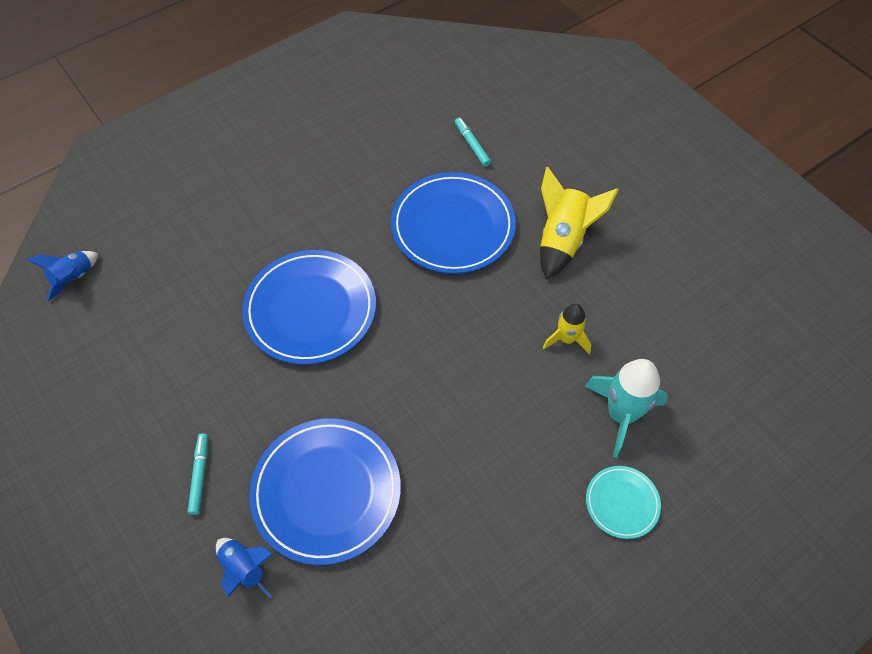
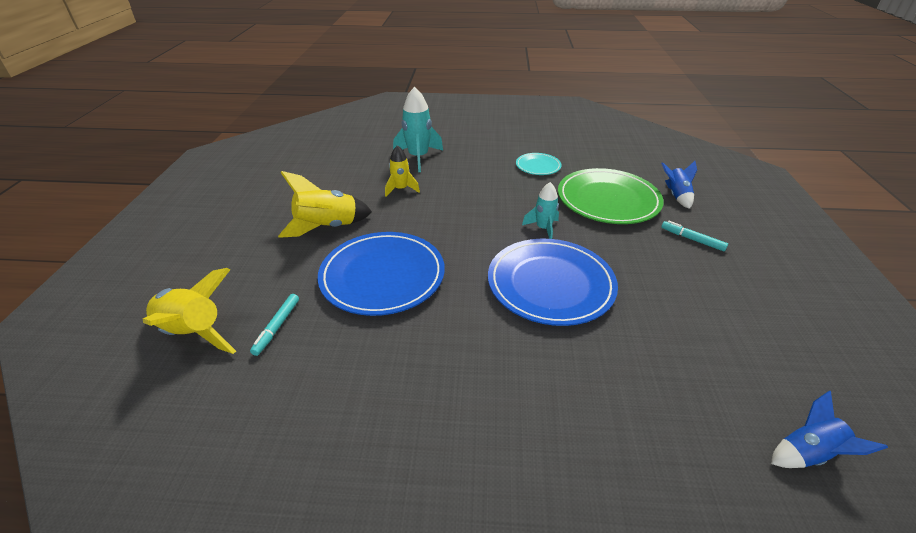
camera: 140 degrees left, 20 degrees down
turquoise marker [188,433,208,515] -> turquoise marker turned 90 degrees clockwise [661,220,728,251]
blue plate [249,418,401,565] -> green plate [558,168,664,224]
turquoise plate [586,466,661,539] -> turquoise plate moved to [516,153,562,175]
none -> yellow rocket [143,268,236,354]
none -> turquoise rocket [522,182,559,239]

